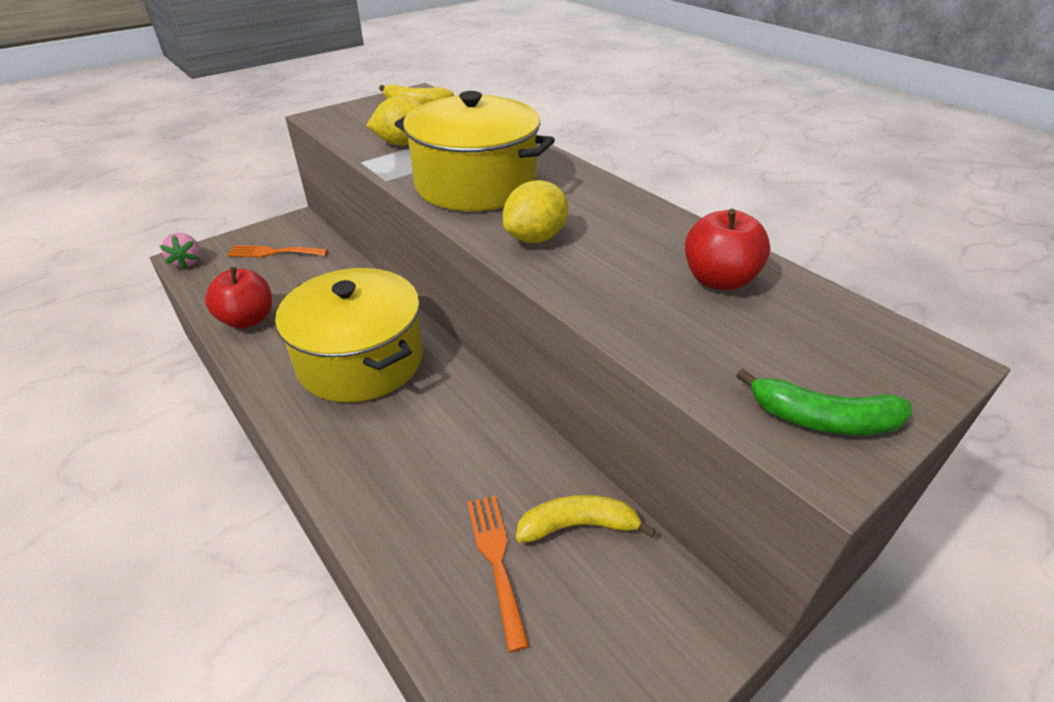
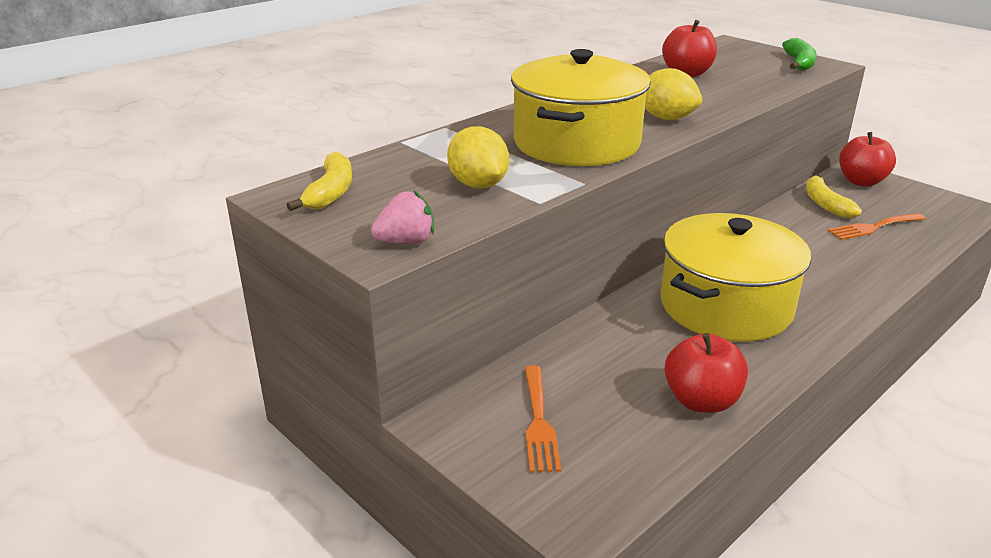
camera: 95 degrees left, 10 degrees down
pink strawberry [160,233,201,269] -> pink strawberry moved to [371,190,434,244]
none -> red apple [839,132,896,187]

